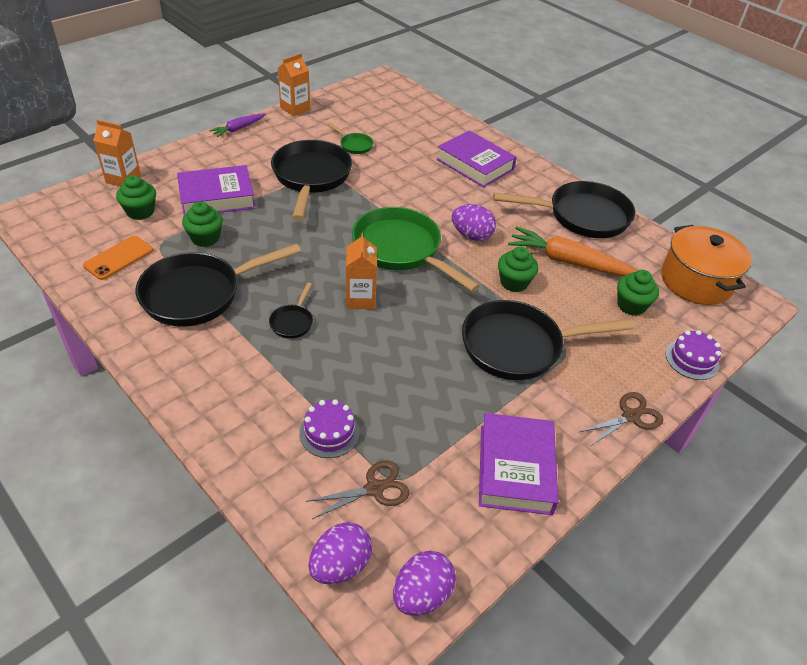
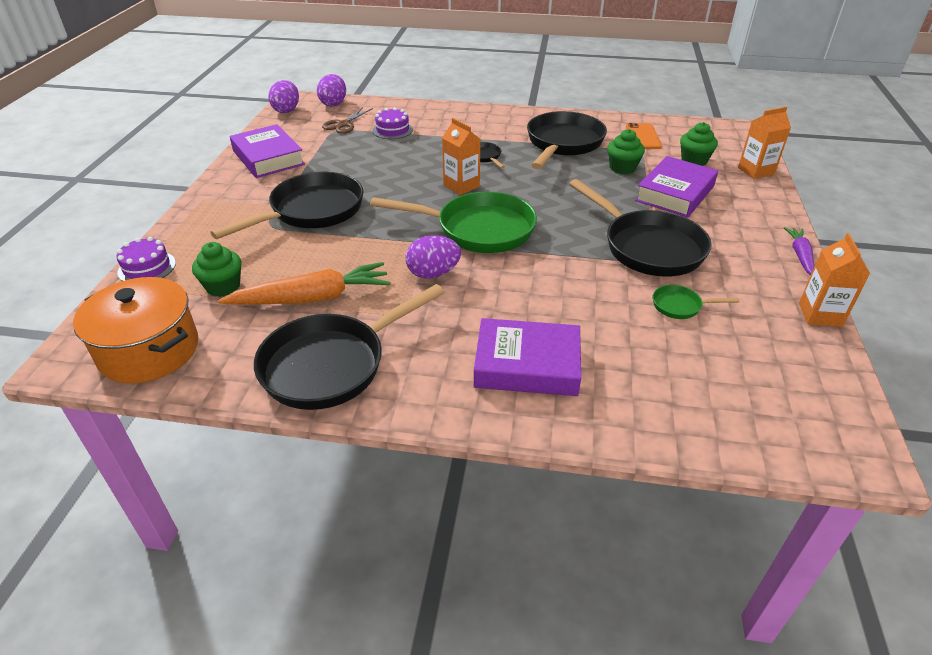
camera: 145 degrees right, 5 degrees down
green cupcake [498,247,538,292] -> none
brown scissors [579,392,663,446] -> none

